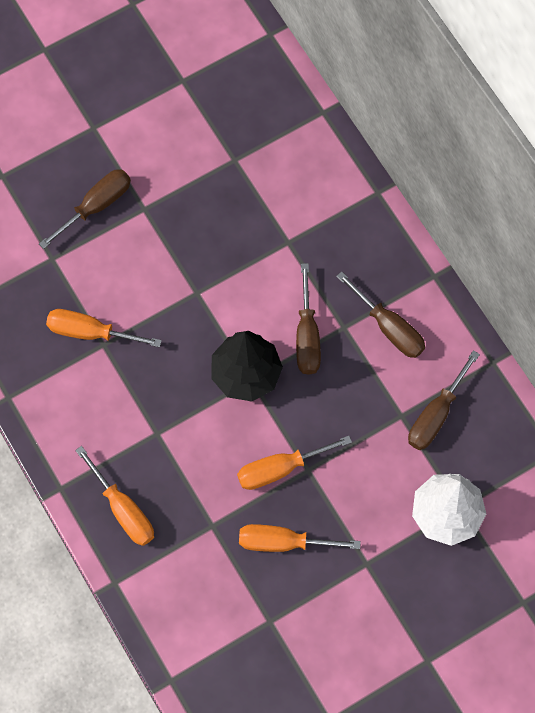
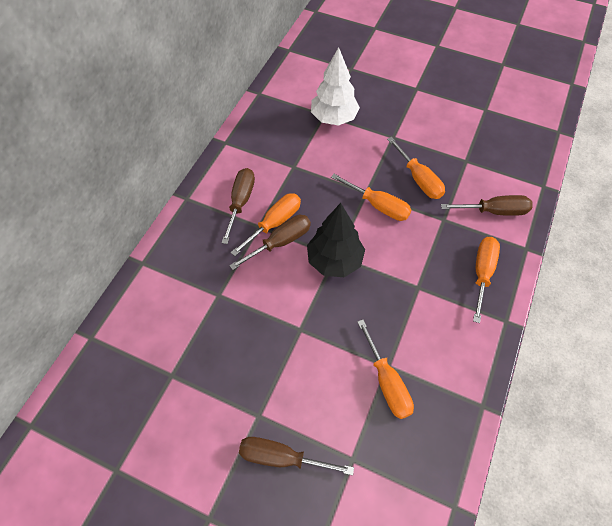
camera: 125 degrees left, 10 degrees down
brown screwdriver [408,350,480,450] -> brown screwdriver moved to [441,195,533,216]
none -> orange screwdriver [231,194,301,256]

